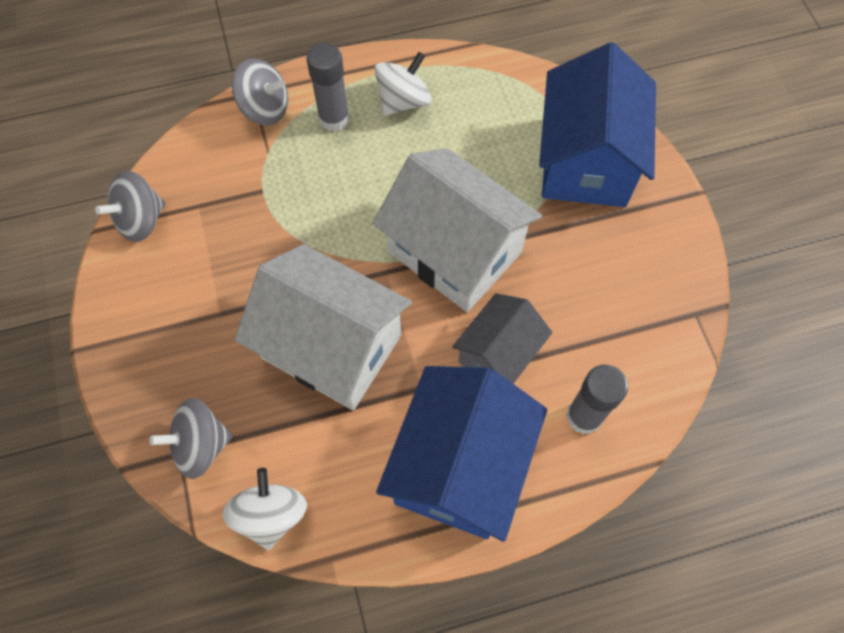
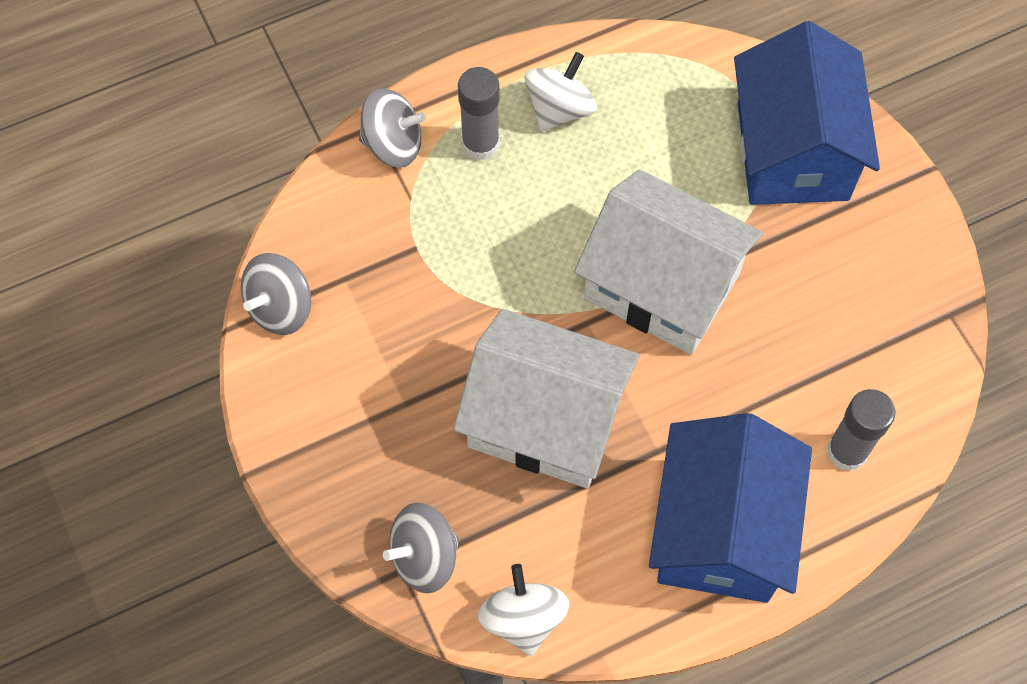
camera: 10 degrees left, 0 degrees up
grey house [452,293,552,384] -> none

